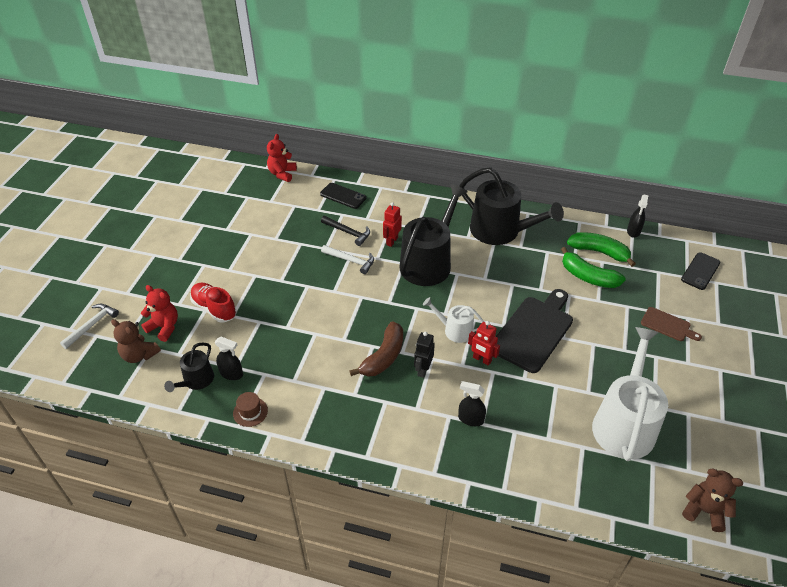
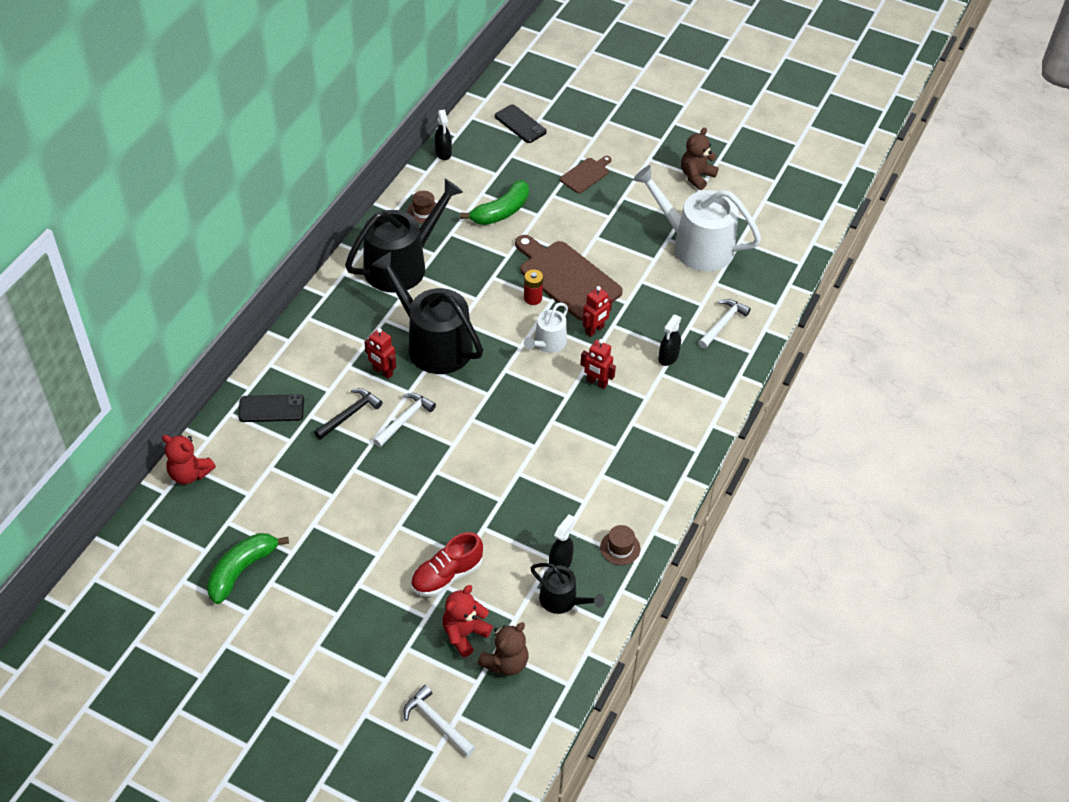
camera: 80 degrees left, 5 degrees up
black phone [320,183,366,209] -> black phone turned 45 degrees clockwise [238,394,304,422]
brown banana [349,321,403,377] -> none
black robot [414,332,435,378] -> red robot [580,339,616,389]
black cutting board [496,289,573,373] -> brown cutting board [515,235,623,321]
green banana [567,232,636,267] -> green banana moved to [207,533,289,604]
black spray bottle [627,194,649,238] -> black spray bottle turned 45 degrees clockwise [435,110,452,160]
brown teddy bear [682,469,743,532] -> brown teddy bear moved to [681,128,719,190]
none -> brown hat [407,191,437,224]
none -> red battery [524,270,543,305]
none -> white hammer [698,299,751,349]

